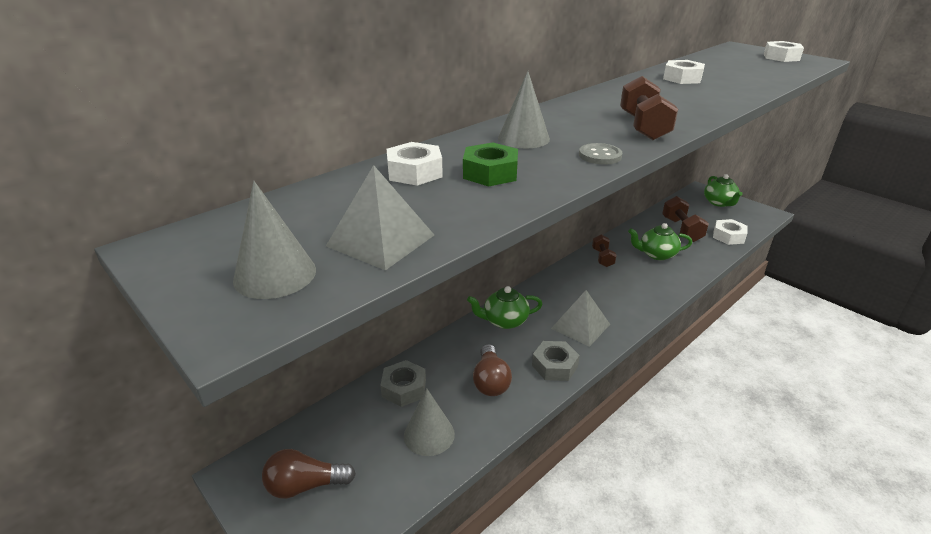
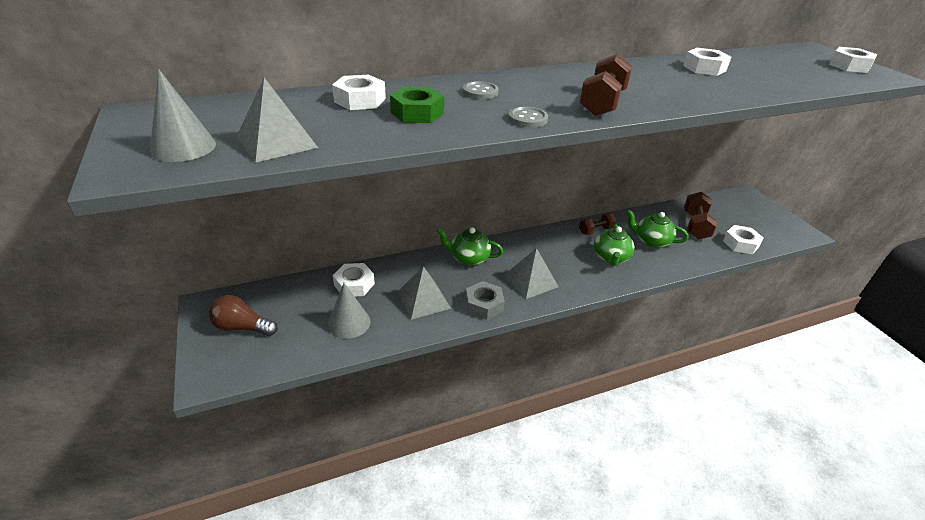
camera: 20 degrees right, 5 degrees up
grey nut [380,360,426,407] -> white nut [333,263,375,296]
brown light bulb [473,344,512,396] -> grey pyramid [397,266,451,320]
grey cone [498,71,550,148] -> grey button [463,81,499,99]
brown dumbbell [592,234,617,267] -> brown dumbbell turned 45 degrees clockwise [579,213,617,235]
green teapot [704,174,743,207] -> green teapot moved to [594,224,635,266]

